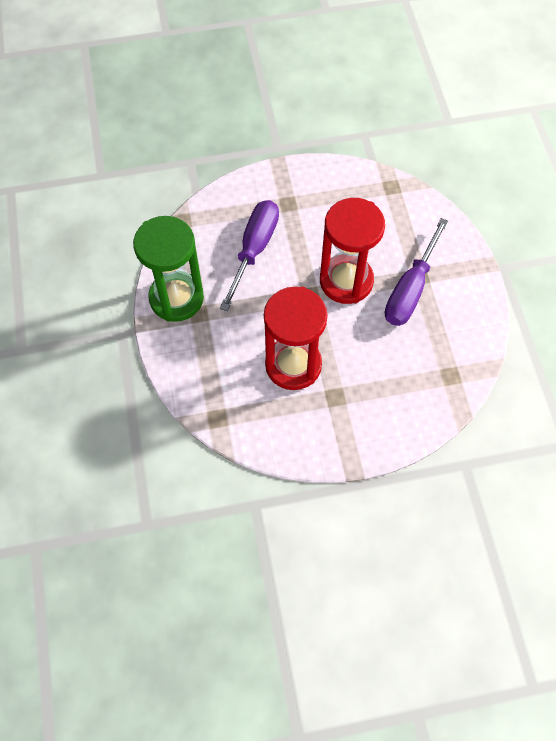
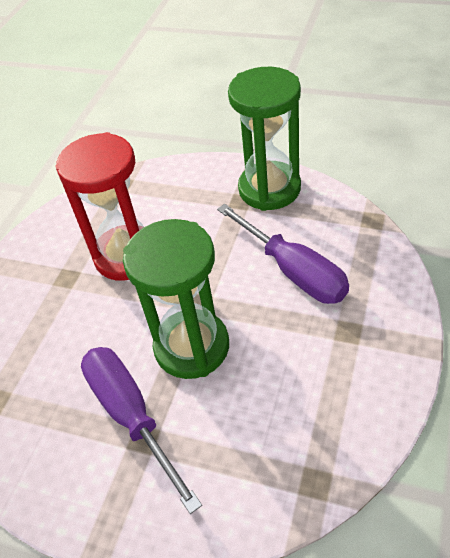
camera: 125 degrees right, 15 degrees down
red hourglass [320,198,385,304] -> green hourglass [123,219,229,379]

